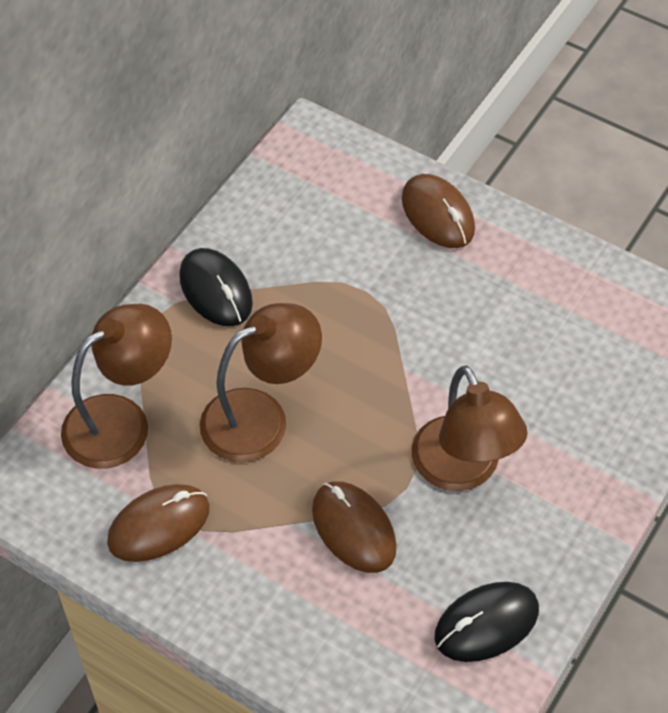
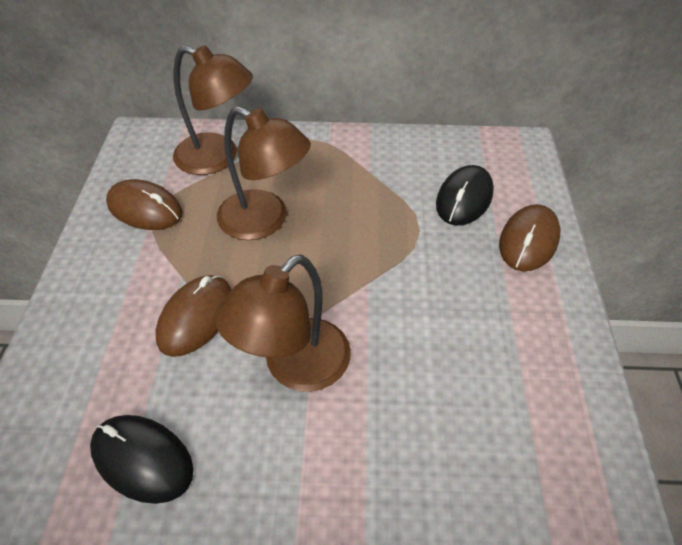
camera: 60 degrees right, 5 degrees down
black mouse [179,248,253,326] -> black mouse moved to [436,165,494,226]

